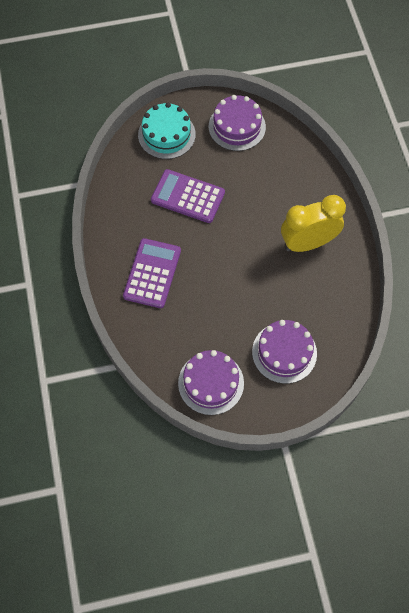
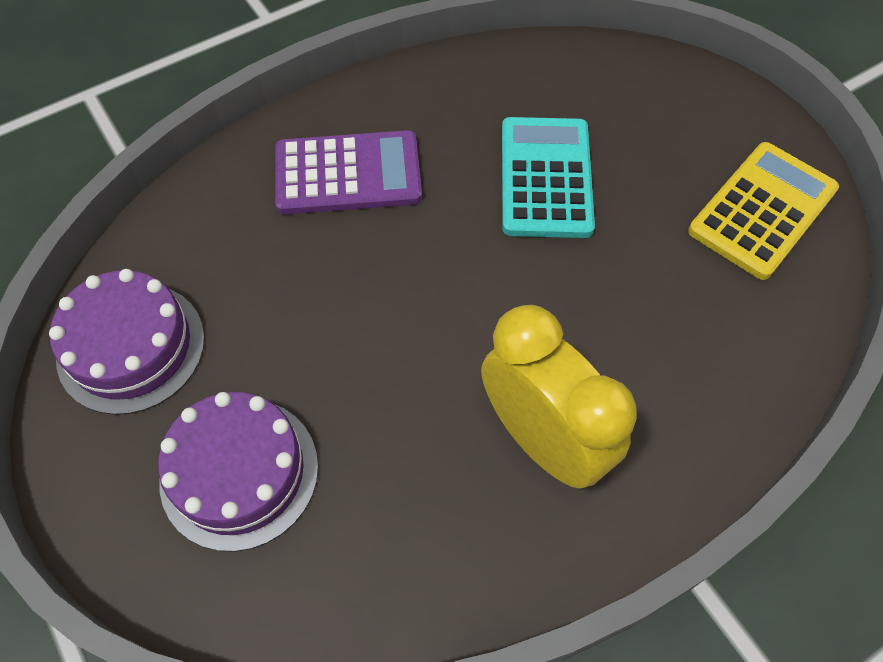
camera: 70 degrees right, 5 degrees down
turquoise cake [138,102,196,159] -> none
purple calculator [151,169,225,223] -> turquoise calculator [502,117,595,238]
purple cake [209,95,266,151] -> yellow calculator [688,142,839,280]

